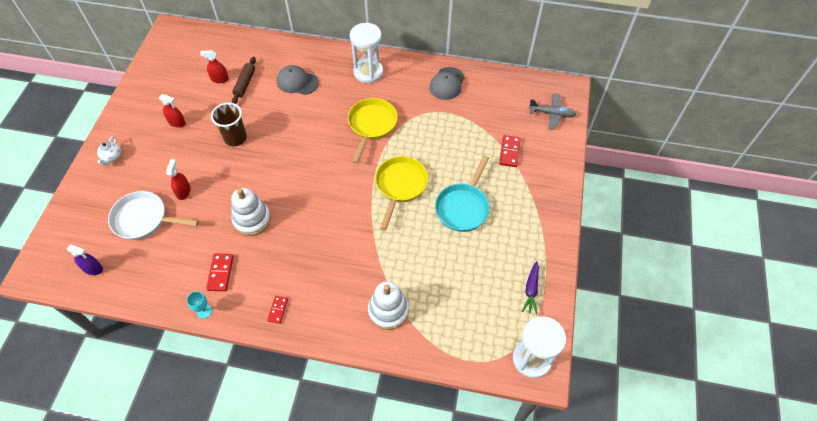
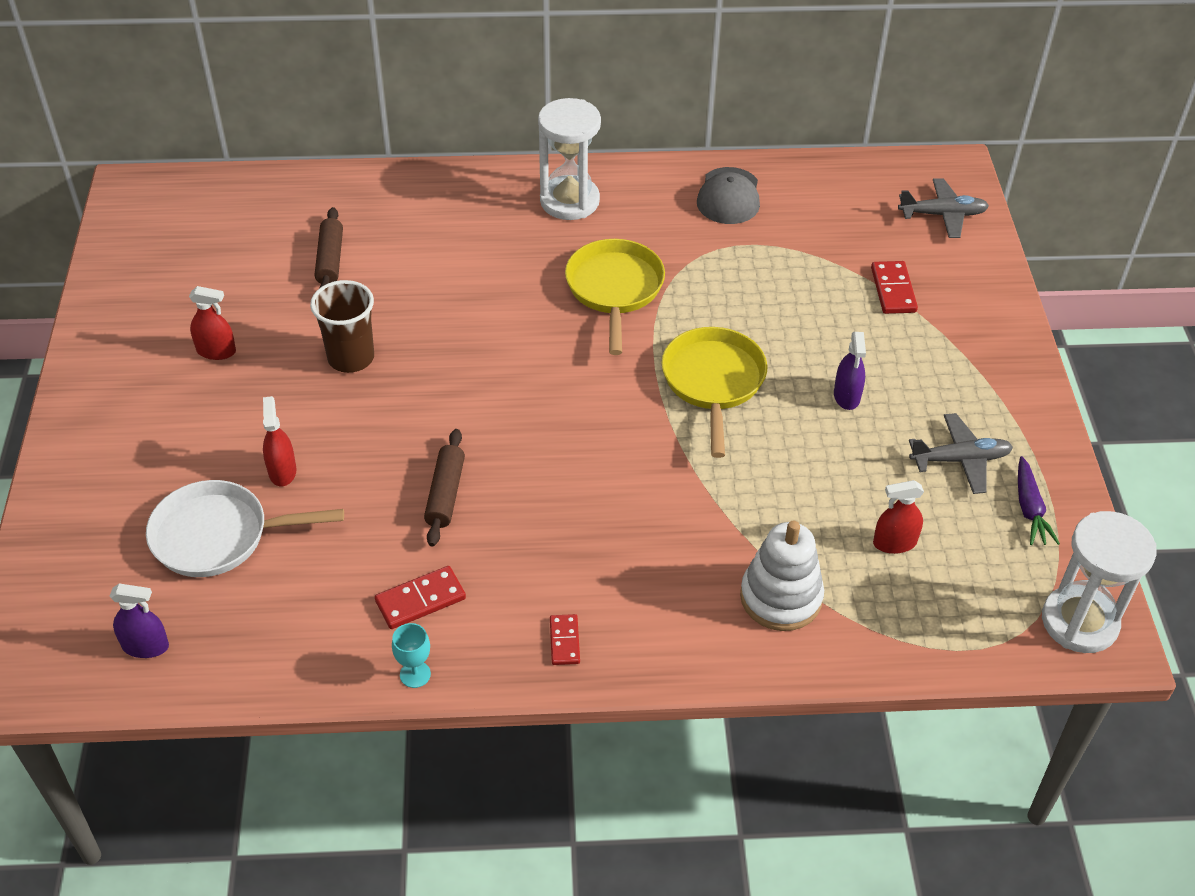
camera: 15 degrees left, 10 degrees down
white teapot [97,136,121,166] -> none
red spray bottle [200,51,229,83] -> red spray bottle moved to [873,480,924,554]
red domino [206,254,233,291] -> red domino turned 75 degrees clockwise [375,566,466,629]
white stacking toy [231,188,271,236] -> brown rolling pin [424,429,465,547]
grey cap [277,65,319,95] -> none
turquoise pan [435,155,490,232] -> purple spray bottle [834,332,866,410]
none -> grey plane [909,413,1013,494]

